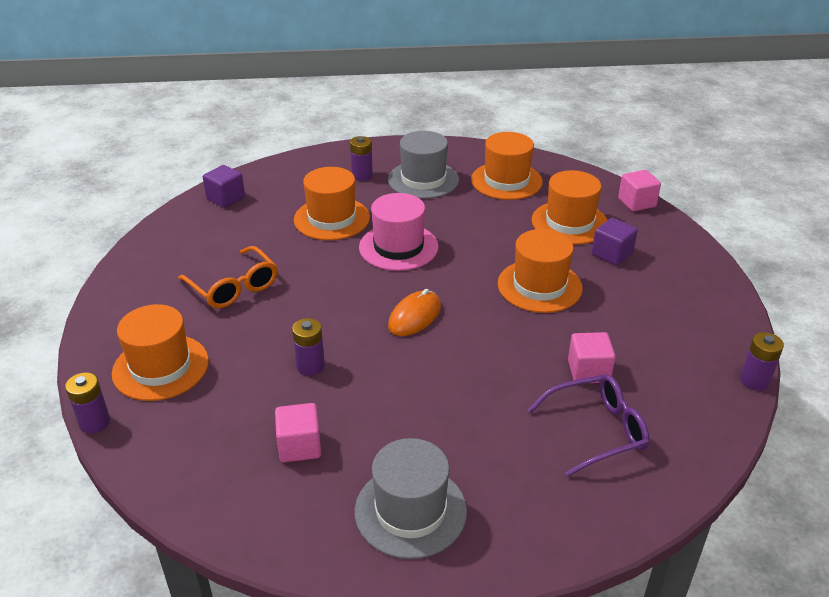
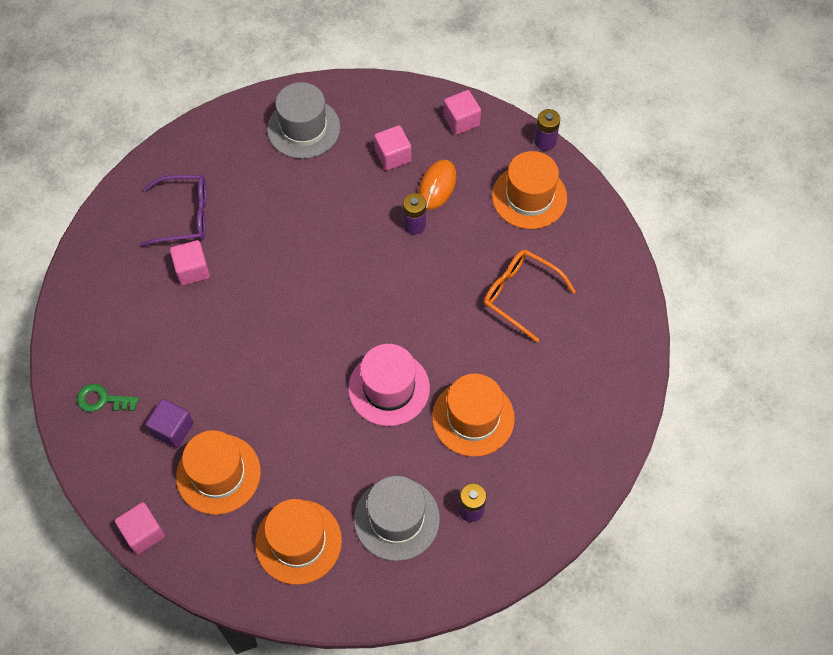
camera: 165 degrees right, 25 degrees up
purple cube [203,165,245,208] -> none
orange mouse [388,289,441,336] -> orange mouse moved to [418,159,457,210]
orange hat [498,229,583,313] -> none
purple glasses [528,374,649,477] -> purple glasses turned 150 degrees counterclockwise [141,175,207,246]
purple battery [740,332,784,391] -> none
none -> green key [77,384,139,412]
none -> pink cube [444,90,481,135]

